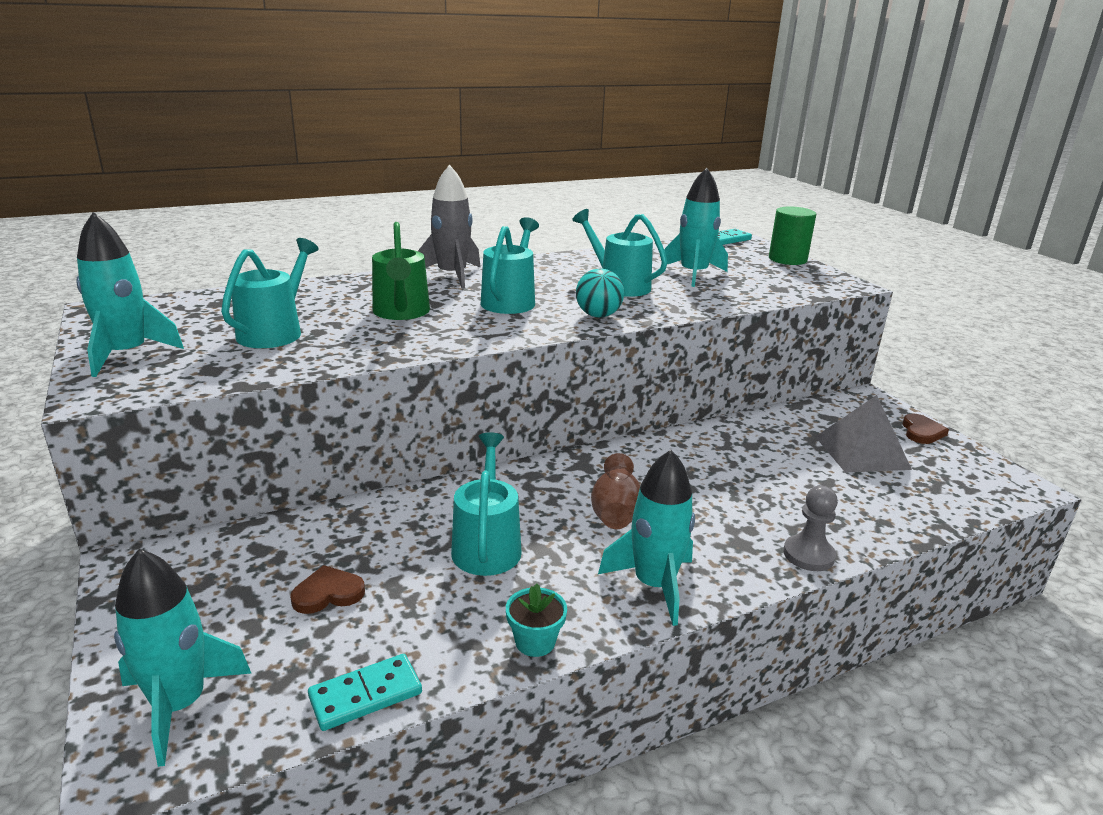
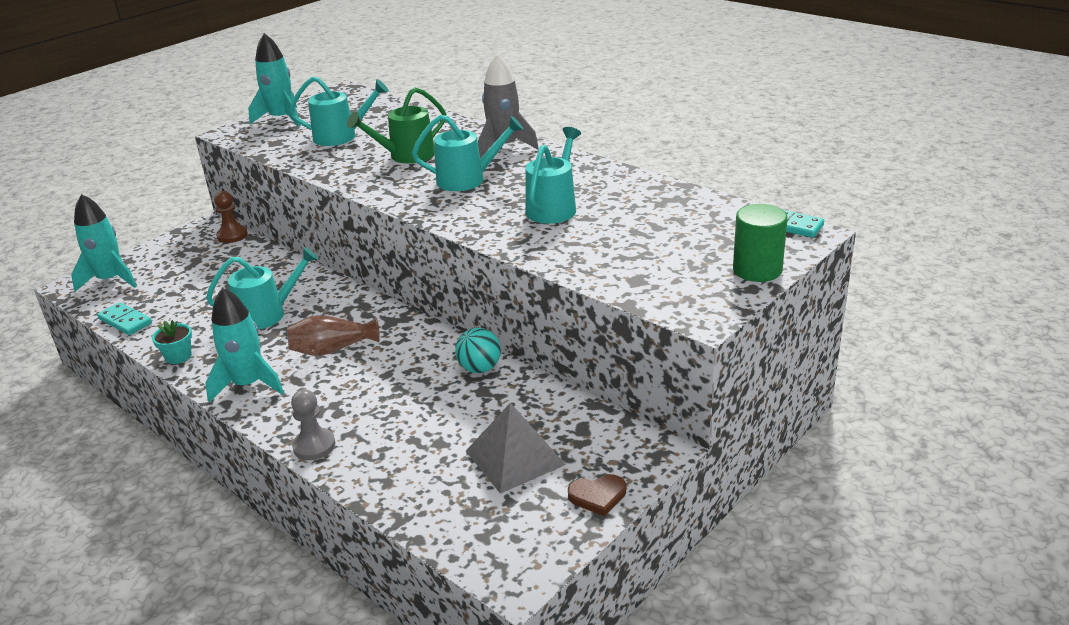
camera: 70 degrees right, 5 degrees up
brown heart [290,565,365,614] -> none
turquoise ball [576,269,624,317] -> turquoise ball moved to [455,328,501,373]
turquoise rocket [661,168,728,287] -> none
none -> brown pawn [214,191,248,243]

